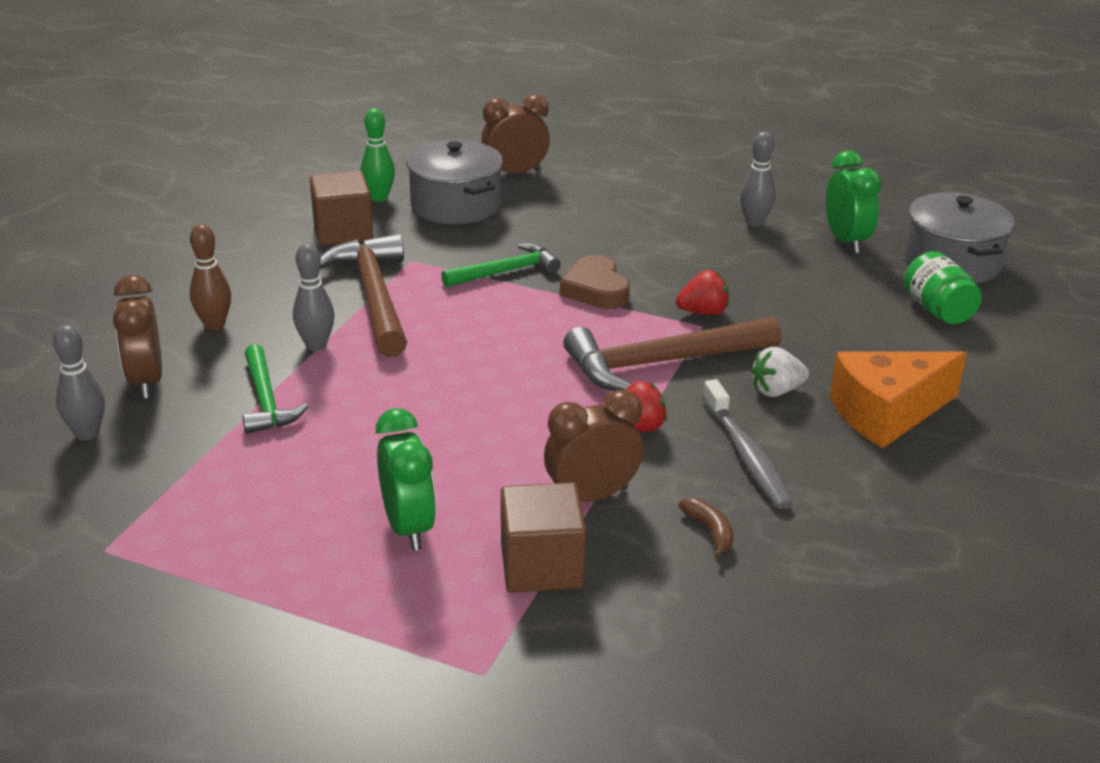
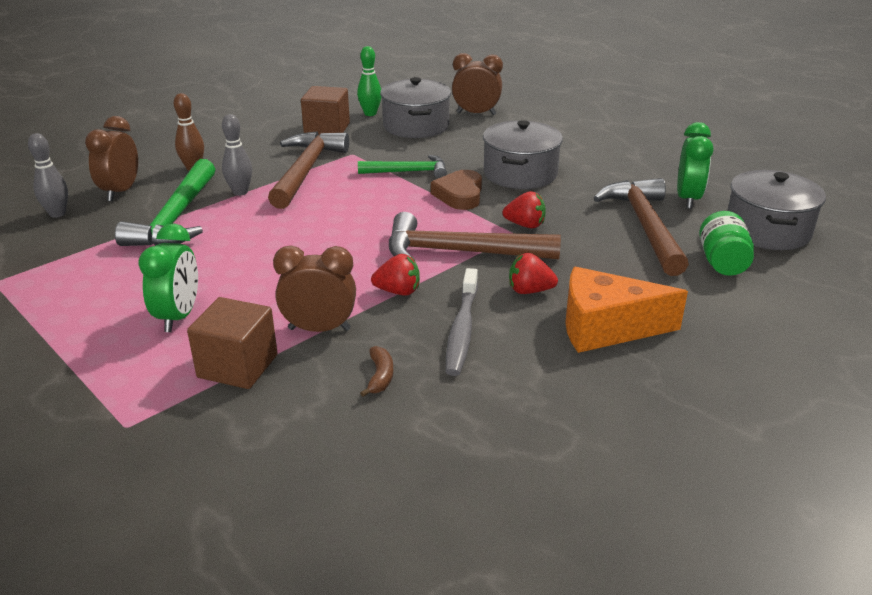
camera: 25 degrees right, 0 degrees up
green hammer [242,344,308,434] -> green hammer [115,159,215,246], size x1.65
grey bowling pin [740,132,775,227] -> none
white strawberry [751,347,809,397] -> red strawberry [509,253,558,294]
none -> grey pot [483,120,563,189]
none -> brown hammer [594,178,689,276]

